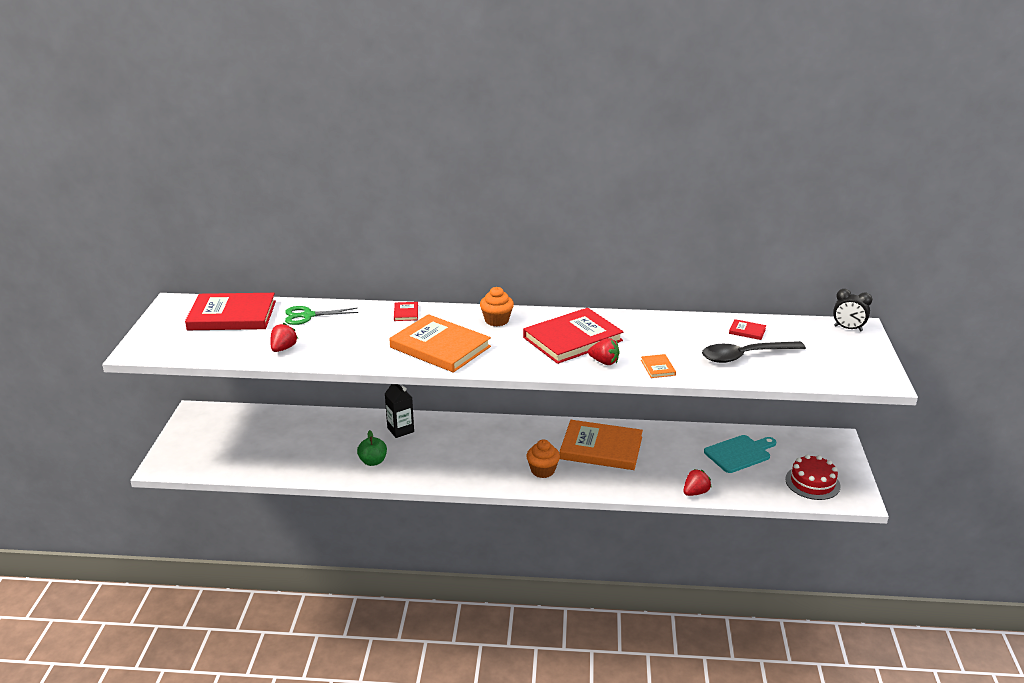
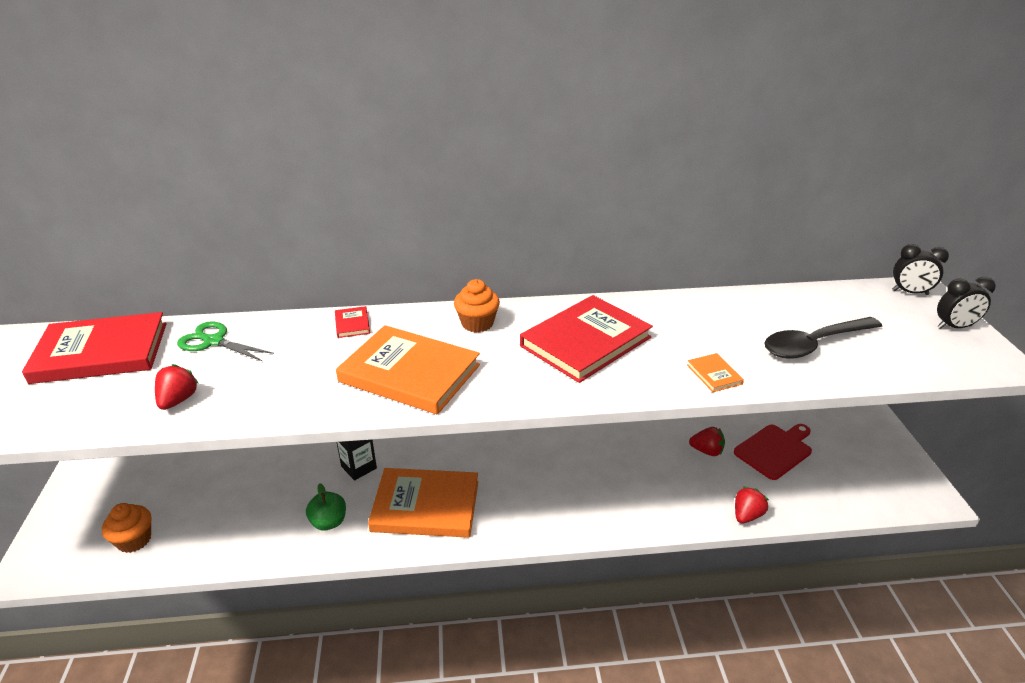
camera: 10 degrees left, 5 degrees up
green scissors [285,306,358,325] -> green scissors turned 45 degrees clockwise [177,322,274,361]
orange cupcake [526,439,560,478] -> orange cupcake moved to [102,503,152,553]
orange book [560,420,643,470] -> orange book moved to [368,468,478,538]
red strawberry [588,338,620,365] -> red strawberry moved to [689,427,725,456]
turquoise cutting board [704,435,776,473] -> red cutting board [734,424,812,480]
red book [729,319,766,340] -> none
red cake [785,454,840,500] -> none
none -> black clock [937,277,996,329]

